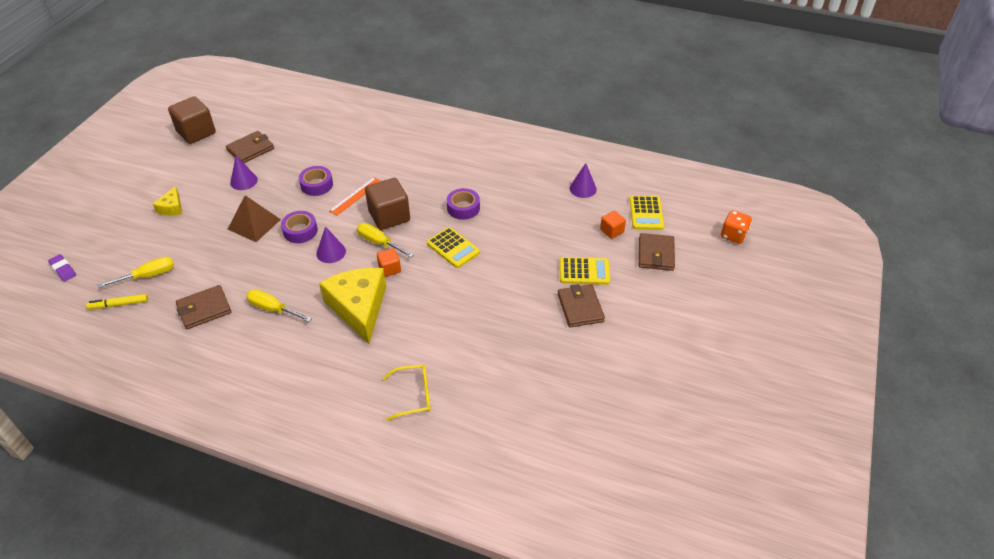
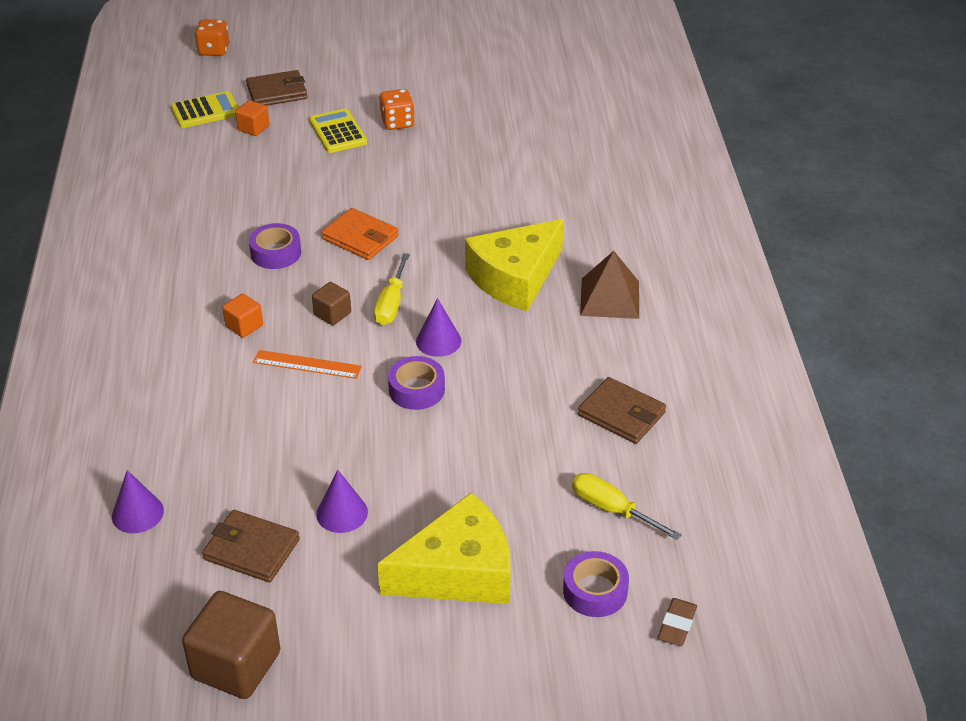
camera: 115 degrees left, 5 degrees down
purple eraser [48,254,76,282] -> brown eraser [658,598,697,646]
yellow marker [86,294,148,309] -> none
yellow cheese [153,186,182,216] -> yellow cheese [377,492,510,604], size x2.15
brown pyramid [228,195,281,242] -> brown pyramid moved to [580,251,639,319]
yellow screwdriver [246,289,312,322] -> none
purple tape [299,166,333,196] -> purple tape moved to [563,551,629,617]
brown cube [365,178,410,230] -> brown cube [312,282,351,325], size x0.52
orange cube [377,248,401,277] -> orange cube moved to [222,294,263,338]
yellow glasses [382,365,431,421] -> none
yellow calculator [427,227,480,268] -> orange wallet [321,208,399,260]
brown wallet [557,284,605,327] -> orange dice [380,89,415,130]
purple cone [570,163,597,198] -> purple cone moved to [112,470,164,533]

